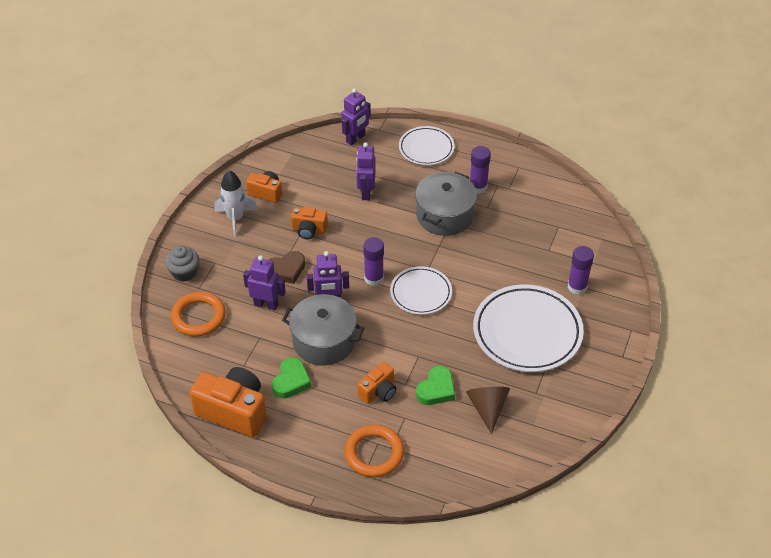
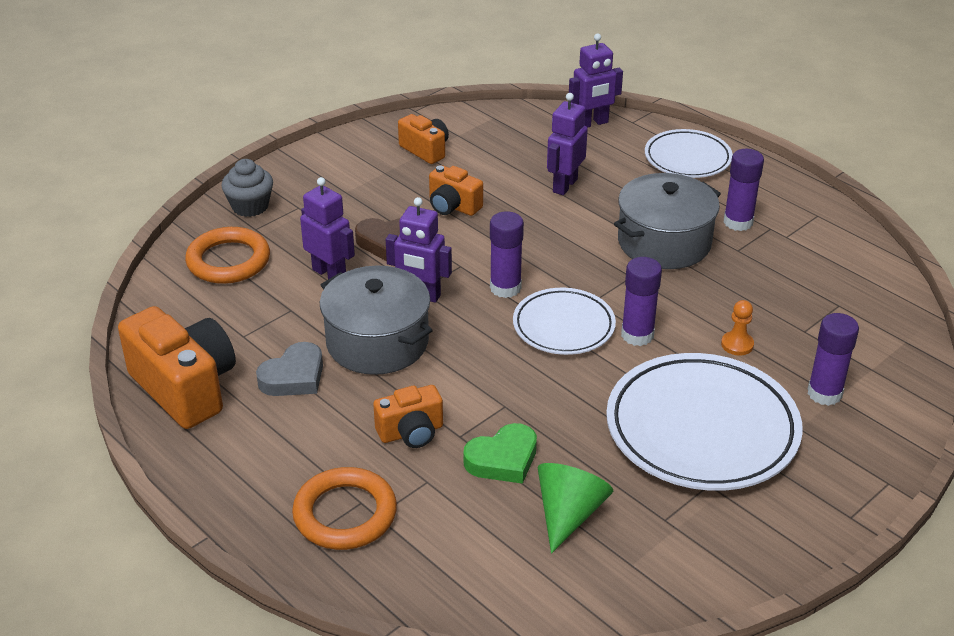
camera: 25 degrees right, 10 degrees down
white rocket [214,170,258,237] -> none
green heart [272,357,312,399] -> grey heart [256,342,323,396]
brown cone [466,387,510,434] -> green cone [538,463,613,554]
none -> purple glue stick [621,257,662,346]
none -> orange pawn [721,300,754,356]

